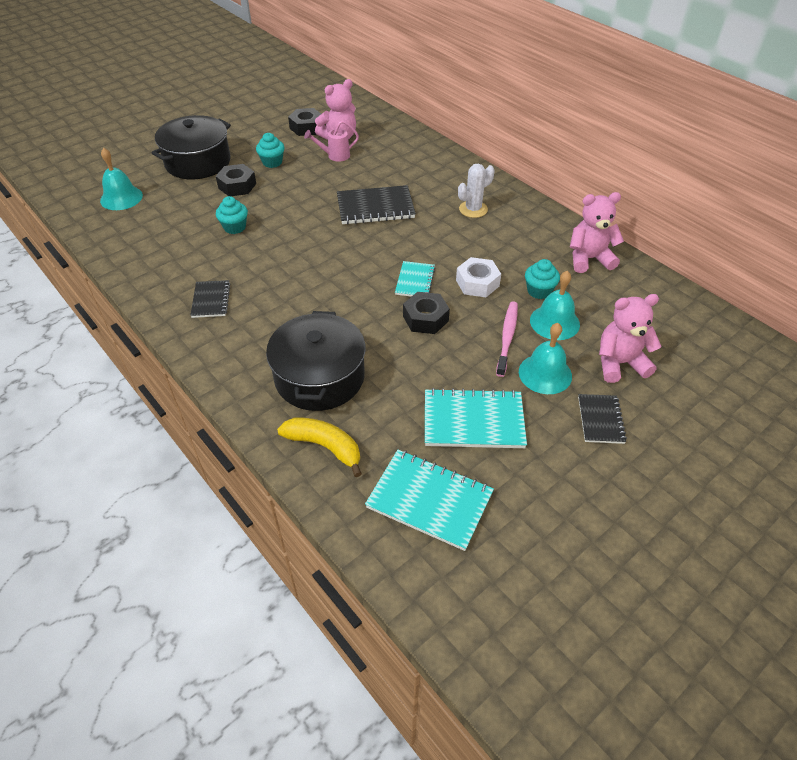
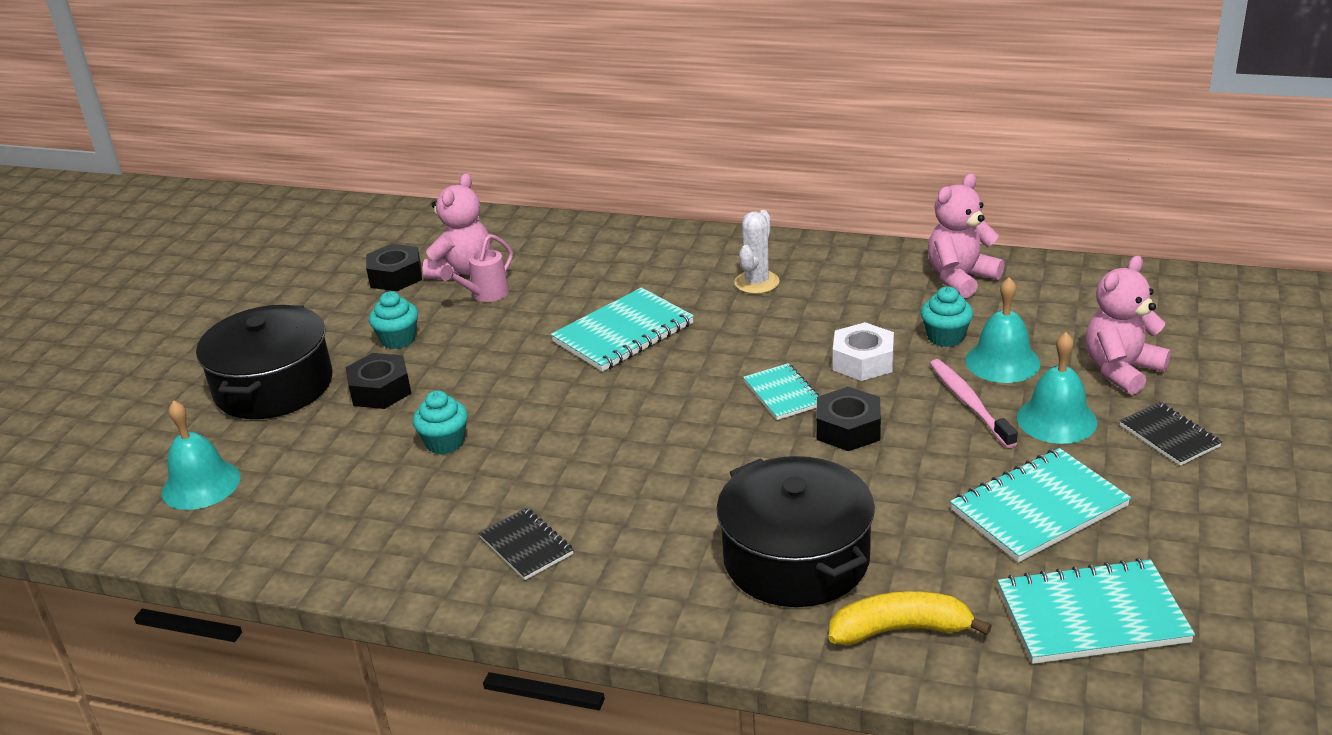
camera: 30 degrees left, 15 degrees down
black notebook [337,185,416,224] -> turquoise notebook [551,287,694,372]

